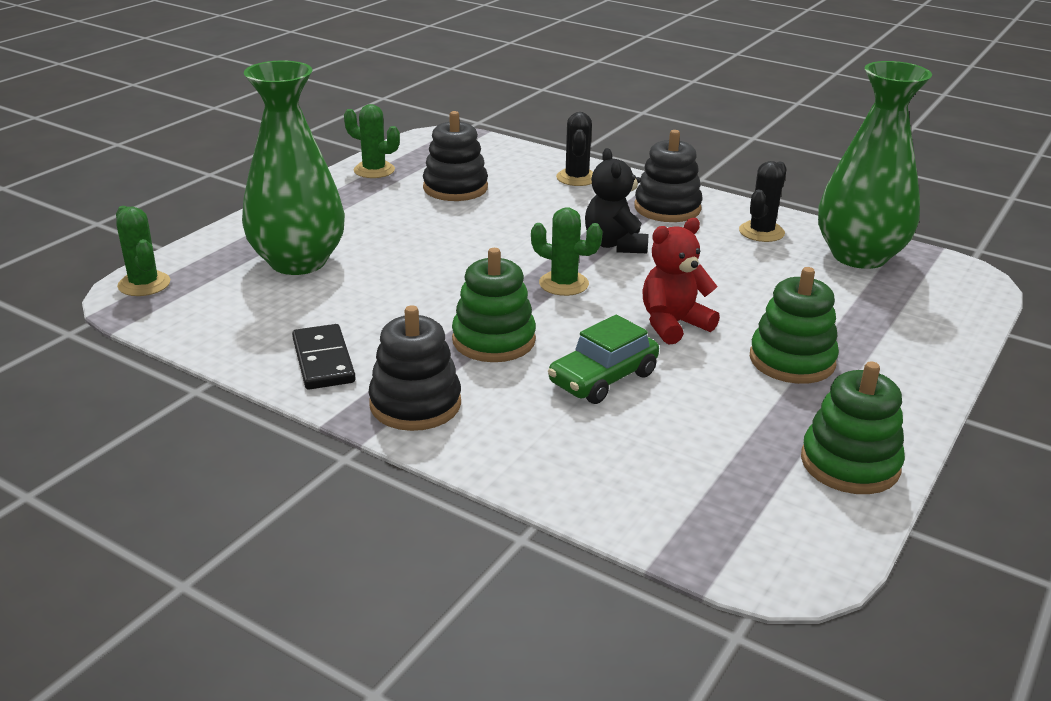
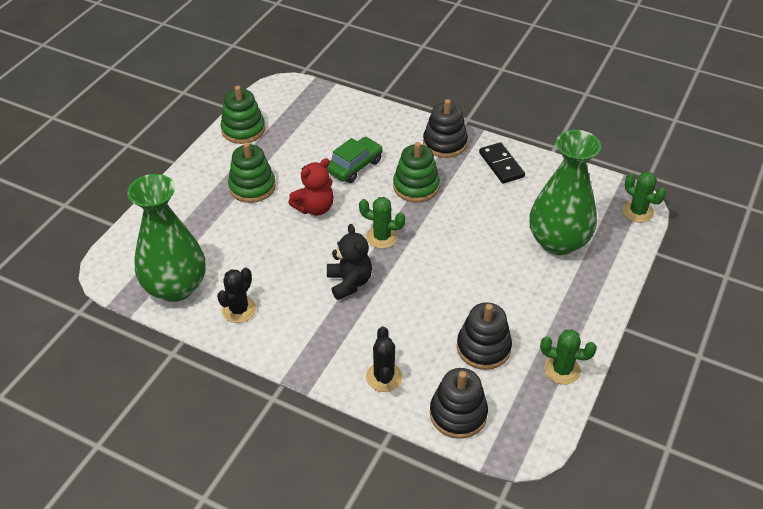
camera: 175 degrees right, 15 degrees up
black stacking toy [634,130,703,222] -> black stacking toy moved to [430,368,488,439]

